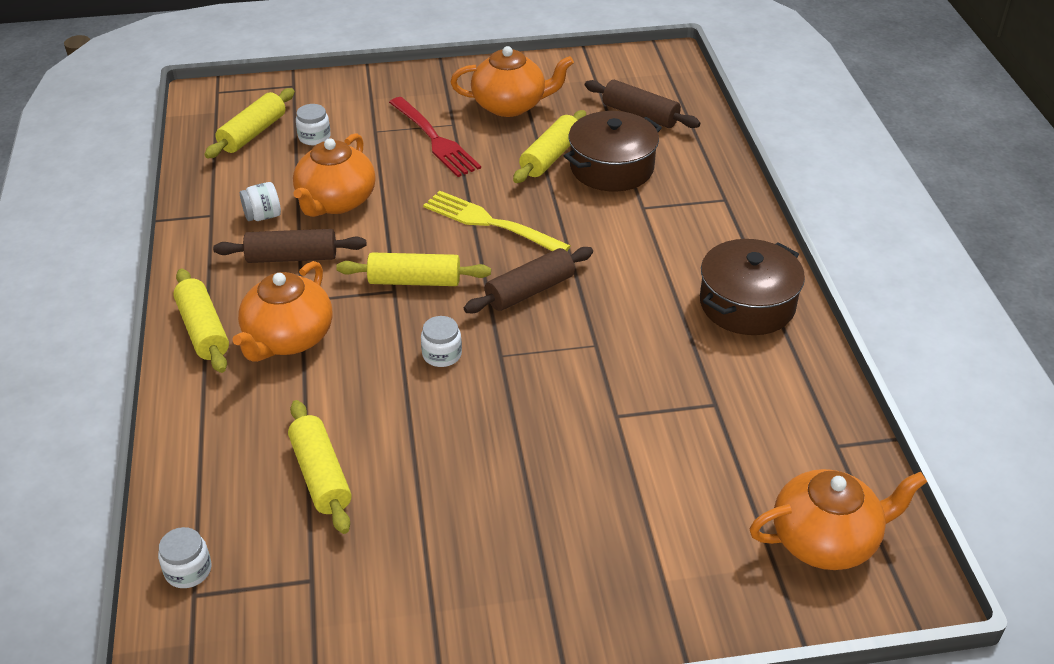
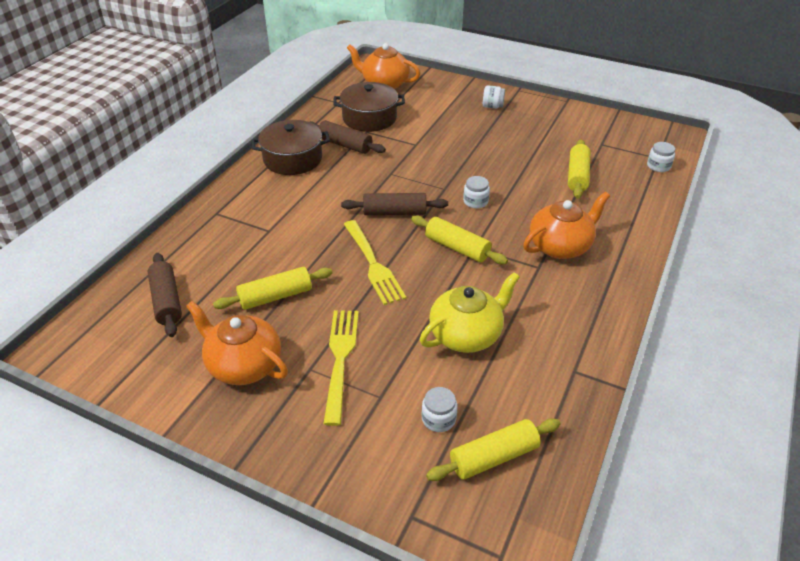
camera: 145 degrees left, 0 degrees up
yellow rolling pin [173,269,229,373] -> none
brown rolling pin [213,229,366,263] -> brown rolling pin moved to [310,120,386,154]
white jar [240,182,281,221] -> white jar moved to [483,85,505,108]
orange teapot [293,133,376,217] -> yellow teapot [420,272,520,353]
red fork [389,97,481,177] -> yellow fork [323,310,359,426]
brown pot [564,111,662,191] -> brown pot moved to [333,82,405,132]

